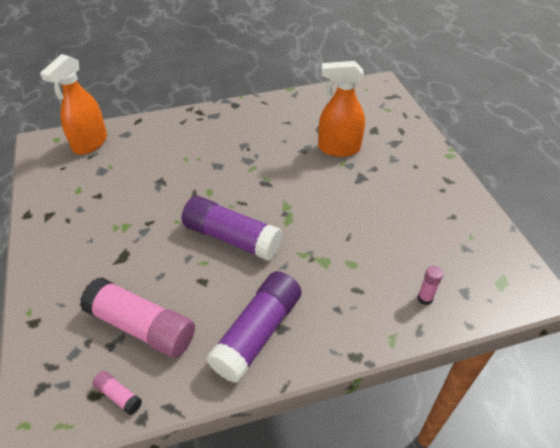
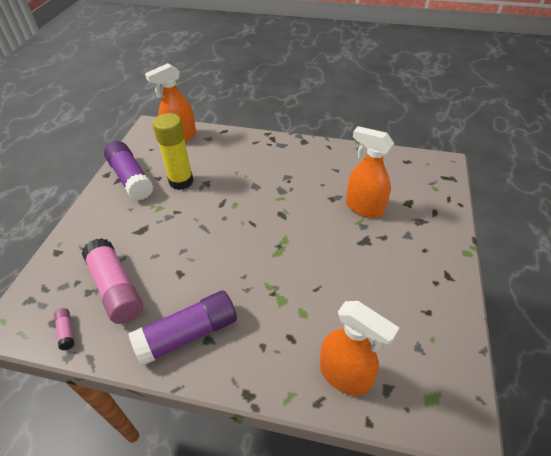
camera: 30 degrees right, 0 degrees up
purple glue stick [182,196,282,261] -> purple glue stick moved to [104,141,154,200]
pink glue stick [418,266,443,305] -> orange spray bottle [320,301,399,396]
none -> yellow glue stick [153,113,193,190]

